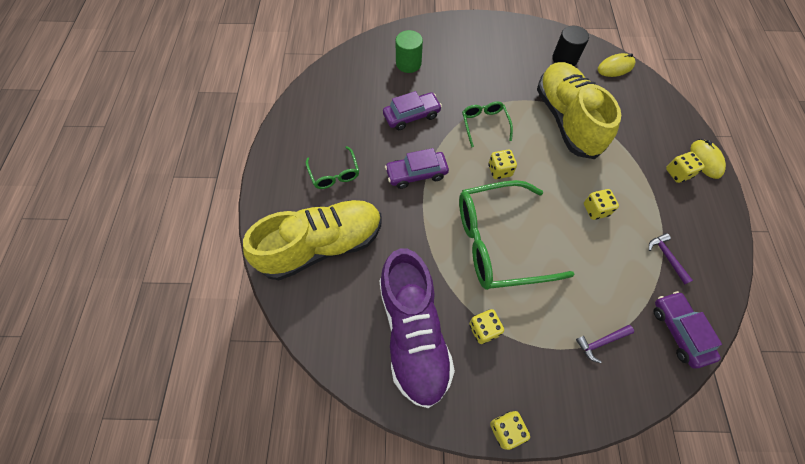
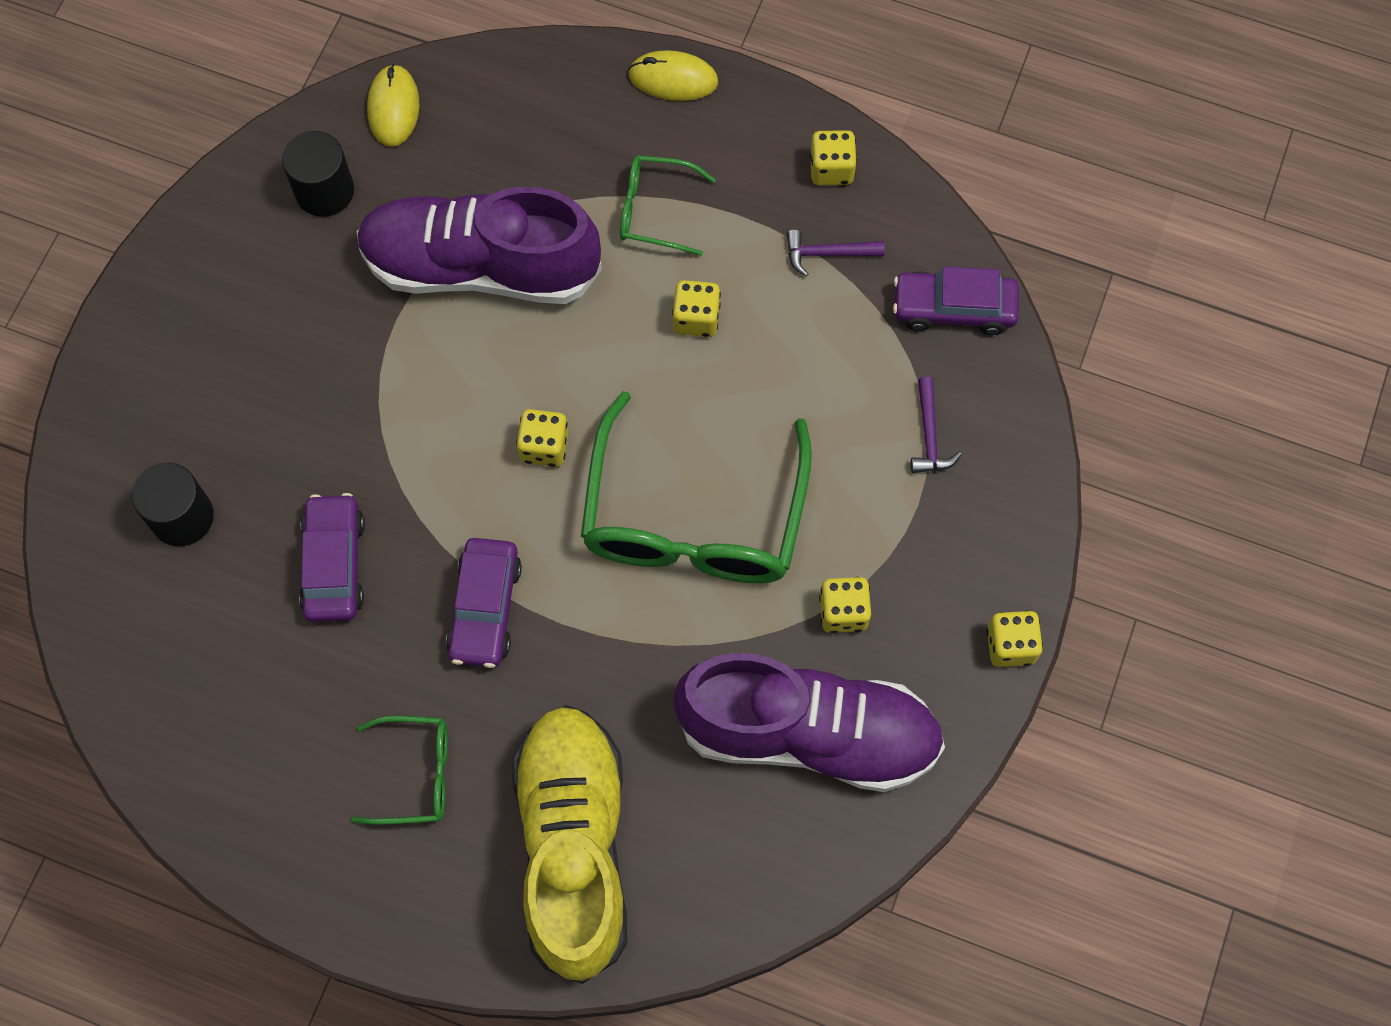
camera: 70 degrees left, 5 degrees up
green cylinder [395,30,423,73] -> black cylinder [132,463,214,546]
green glasses [462,101,513,147] -> green glasses moved to [620,155,716,256]
yellow shoe [537,62,621,159] -> purple shoe [357,187,602,304]
yellow dice [666,152,705,183] -> yellow dice moved to [810,130,857,185]

